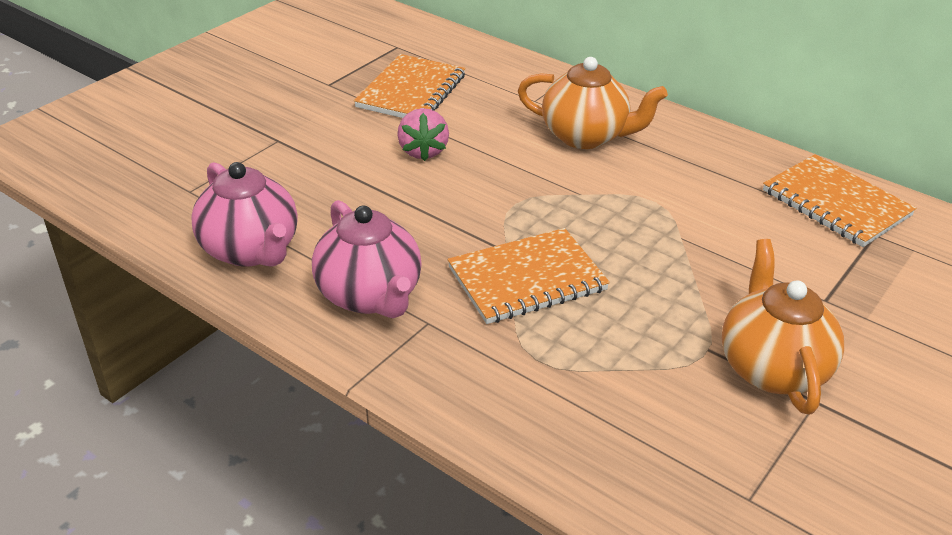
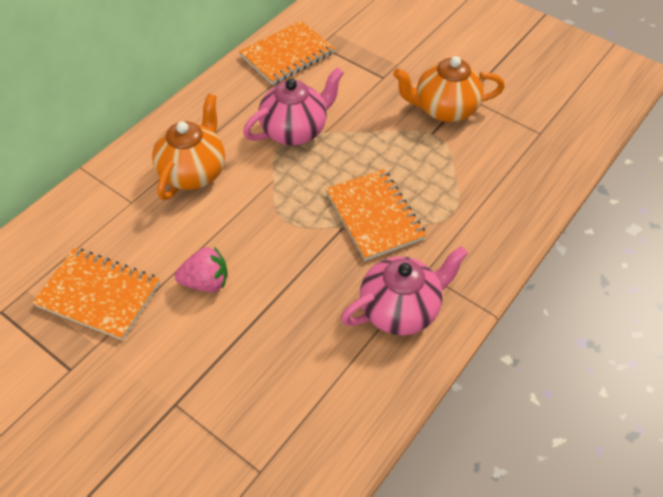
camera: 90 degrees left, 15 degrees up
pink teapot [191,162,298,267] -> pink teapot moved to [243,67,344,145]

